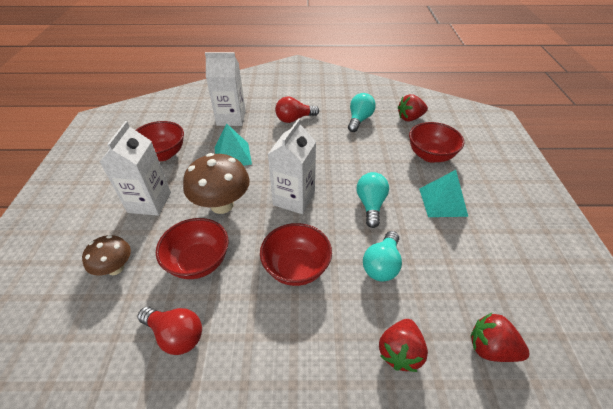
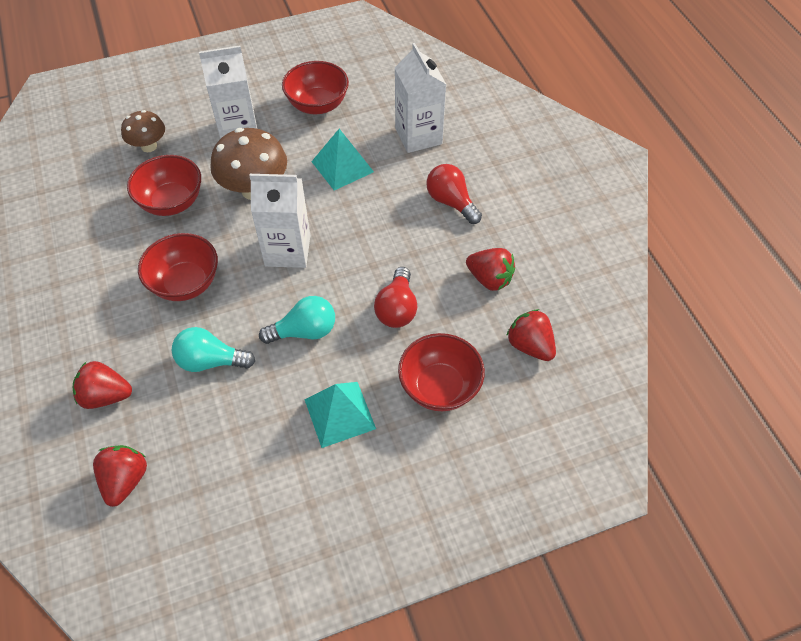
camera: 70 degrees right, 10 degrees up
red light bulb [138,307,202,355] -> red light bulb moved to [374,267,417,328]
turquoise light bulb [348,93,376,132] -> red strawberry [466,248,515,291]

